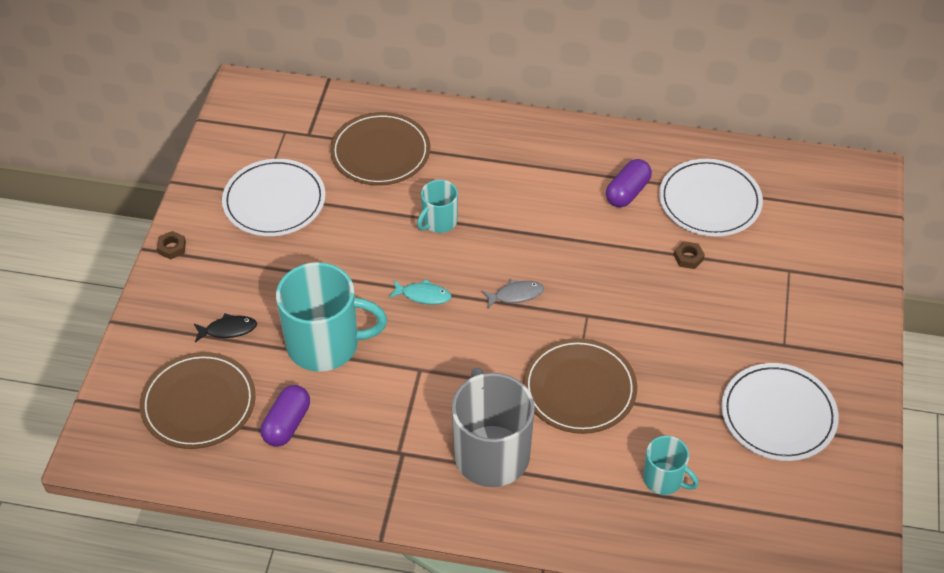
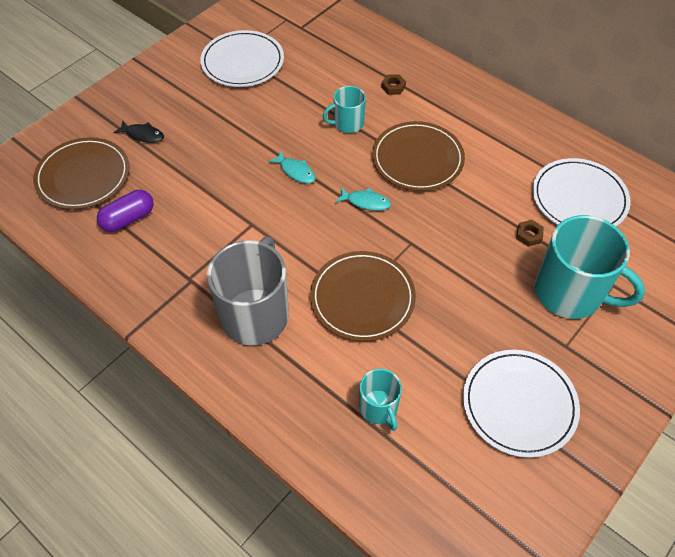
camera: 30 degrees right, 5 degrees up
brown nut [157,231,186,260] -> brown nut moved to [381,74,406,95]
turquoise mug [276,262,387,372] -> turquoise mug moved to [535,215,645,319]
brown plate [330,112,430,186] -> brown plate moved to [372,121,465,191]
grey fish [482,279,544,308] -> turquoise fish [335,187,391,211]
purple capsule [606,159,652,208] -> none

